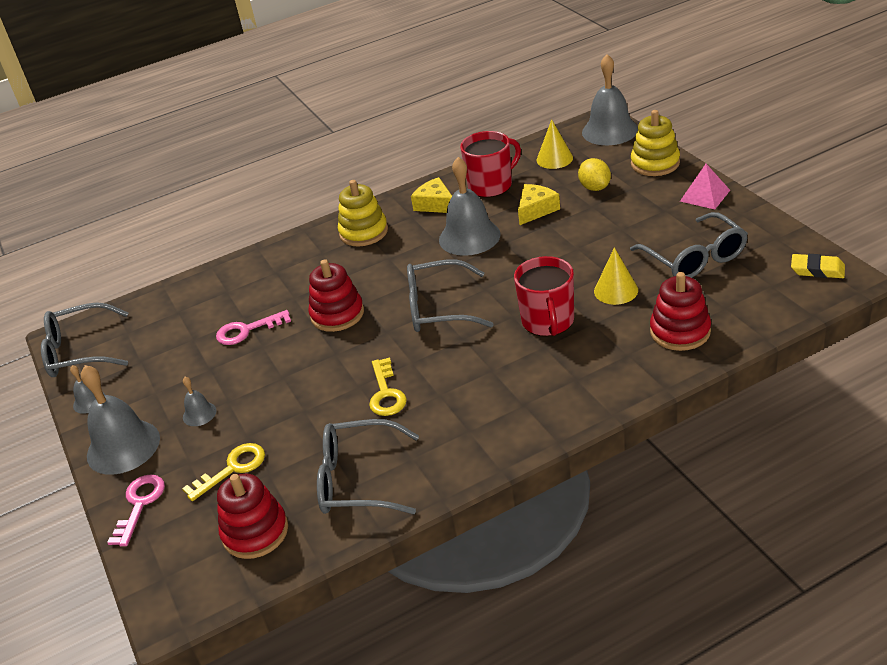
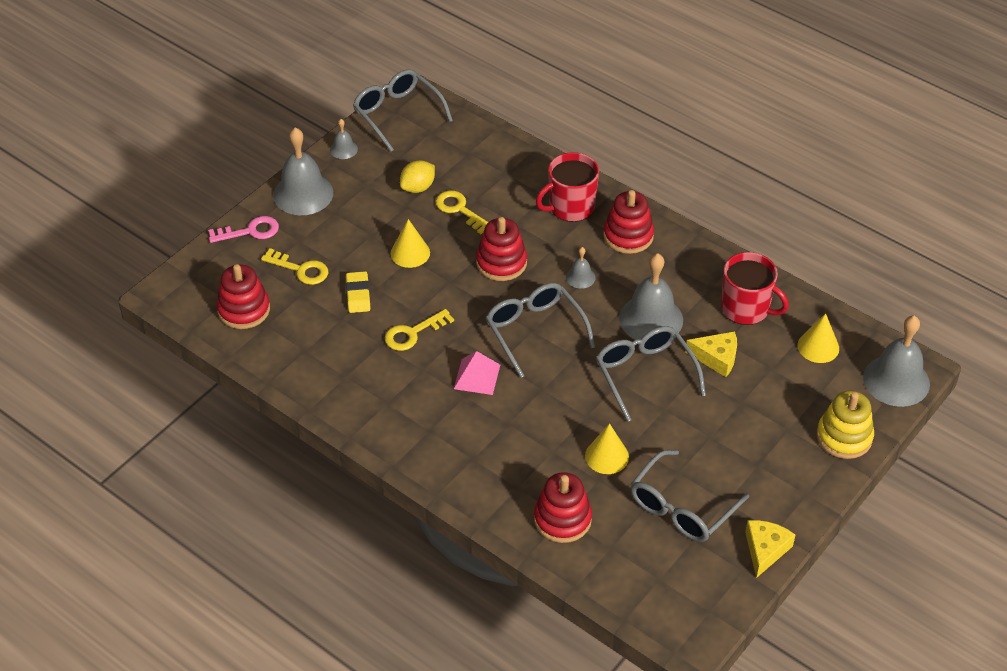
camera: 60 degrees right, 10 degrees up
grey bell [183,377,217,426] -> grey bell moved to [566,247,596,289]
pink key [216,310,291,345] -> yellow key [435,190,488,234]
grey glasses [317,419,419,514] -> grey glasses moved to [596,326,706,422]
yellow stacking toy [338,180,388,246] -> red stacking toy [603,190,654,254]
yellow cheese [411,177,452,213] -> yellow cheese moved to [745,520,795,578]
red mug [514,256,574,337] -> red mug moved to [536,152,599,222]
yellow lemon [578,158,611,191] -> yellow lemon moved to [400,160,435,193]
pink pyramid [680,164,730,209] -> pink pyramid moved to [454,351,500,395]
yellow eraser [791,254,845,278] -> yellow eraser moved to [346,271,370,313]
none -> yellow cone [390,219,430,268]

